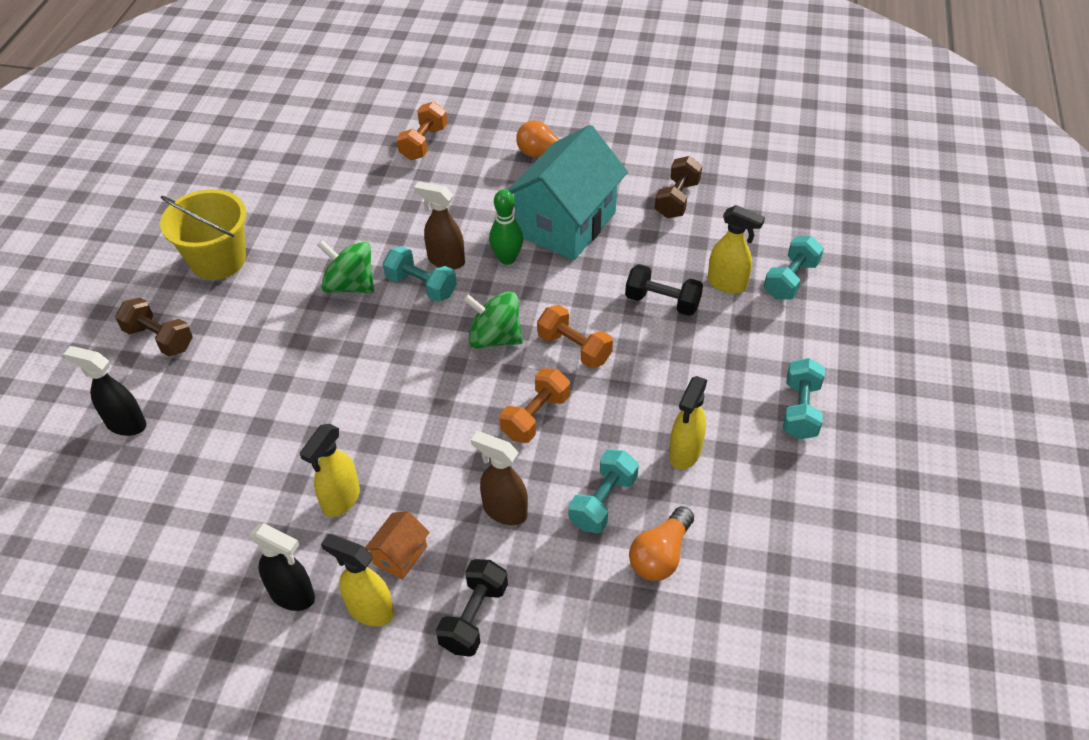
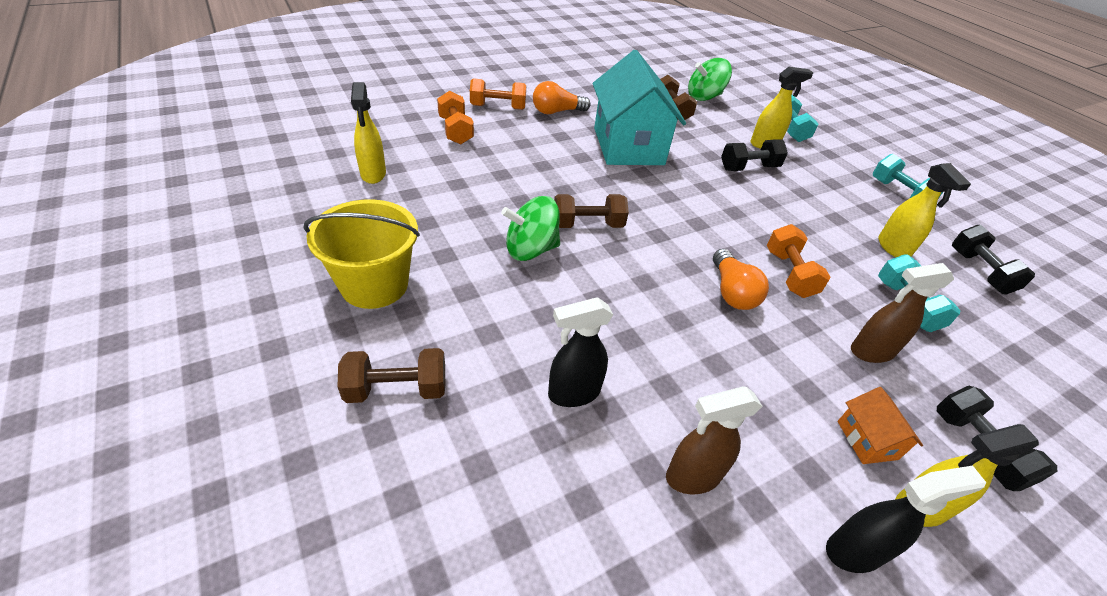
camera: 45 degrees left, 5 degrees down
black spray bottle [63,346,146,436] -> black spray bottle moved to [548,297,613,407]
yellow spray bottle [300,424,360,517] -> yellow spray bottle moved to [351,82,386,184]
turquoise dumbbell [383,246,457,302] -> brown dumbbell [554,194,629,228]
brown spray bottle [414,181,465,270] -> brown spray bottle moved to [666,386,763,494]
green spinning top [463,291,523,348] -> green spinning top moved to [688,58,732,101]
green bowling pin [489,189,523,265] -> none
orange dumbbell [537,305,613,369] -> orange dumbbell moved to [470,78,526,110]
orange light bulb [629,506,694,581] -> orange light bulb moved to [713,249,769,310]
none -> black dumbbell [952,225,1035,295]

